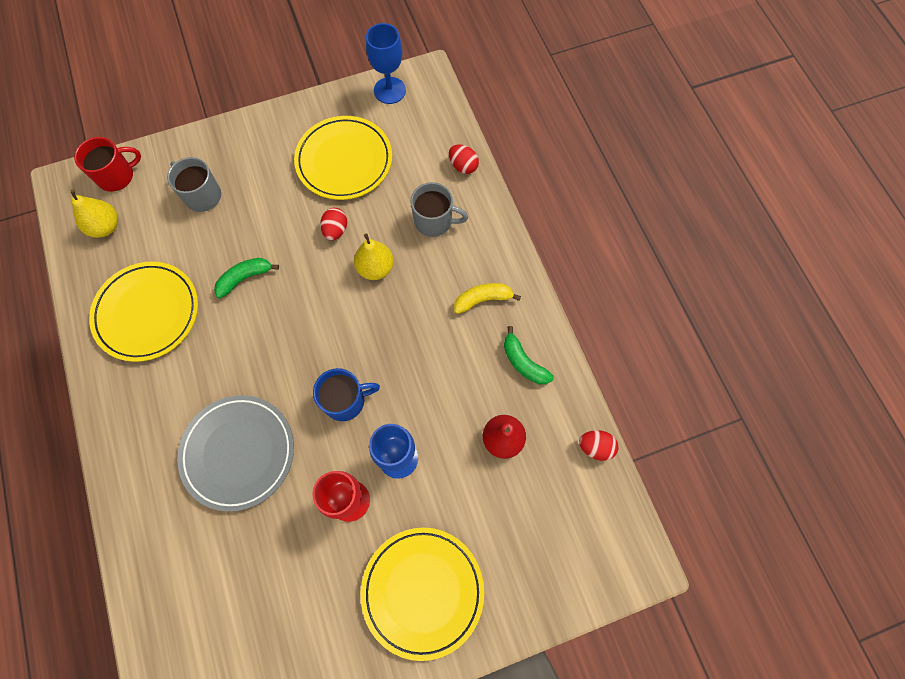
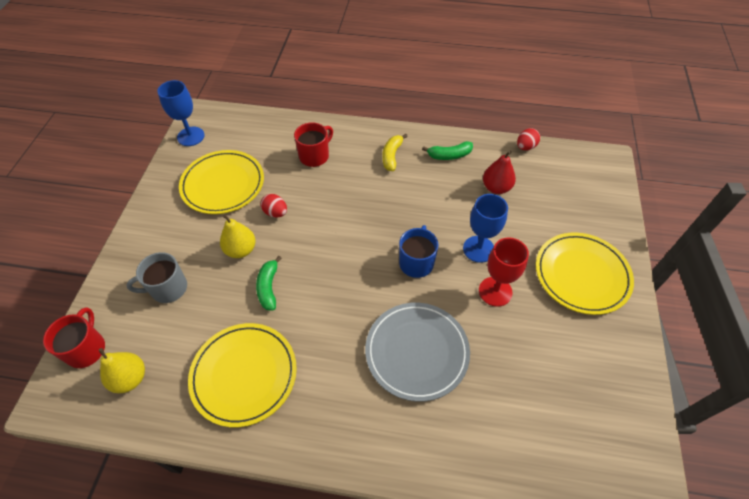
camera: 60 degrees left, 15 degrees down
yellow pear [354,234,394,280] -> yellow pear moved to [220,214,256,258]
grey mug [411,182,468,237] -> red mug [294,122,333,167]
red egg [449,144,479,174] -> none

